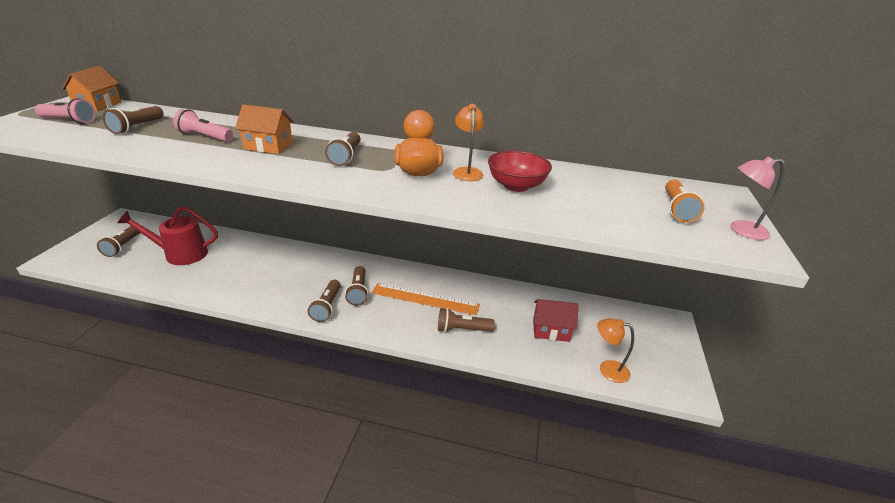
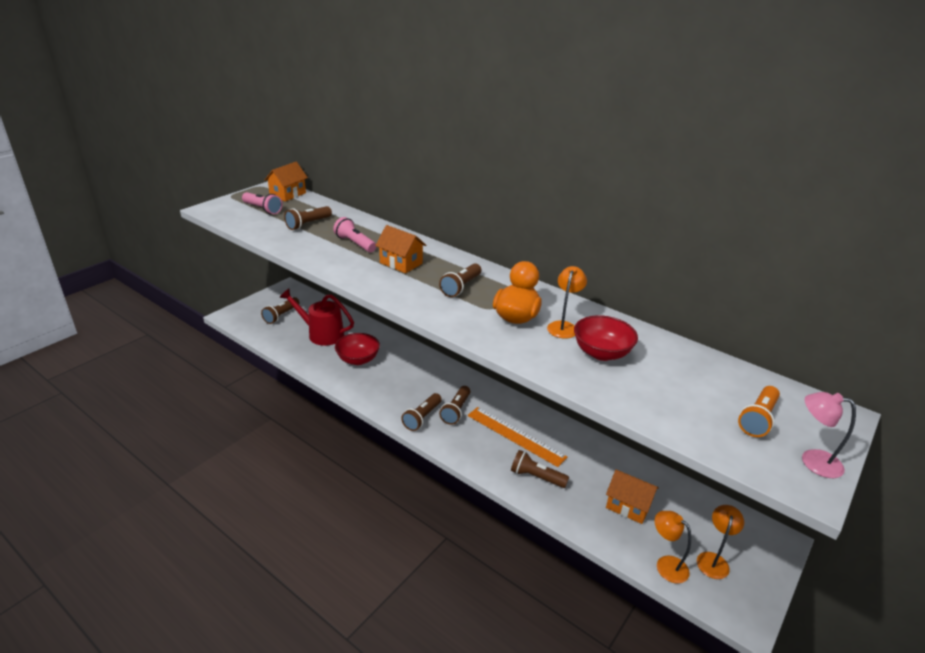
camera: 25 degrees right, 0 degrees up
red house [533,299,579,342] -> orange house [606,470,659,524]
none -> red bowl [335,333,380,365]
none -> orange lamp [697,505,744,579]

